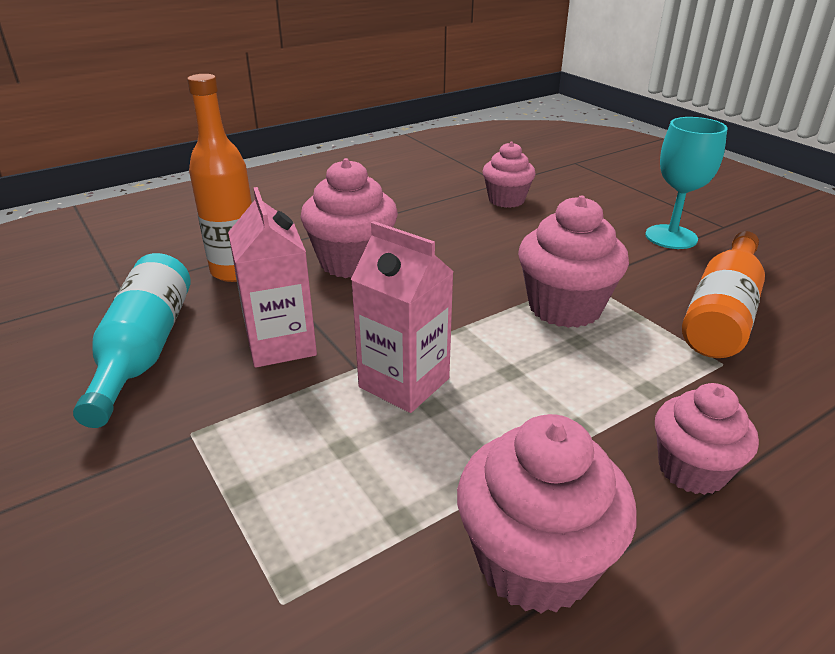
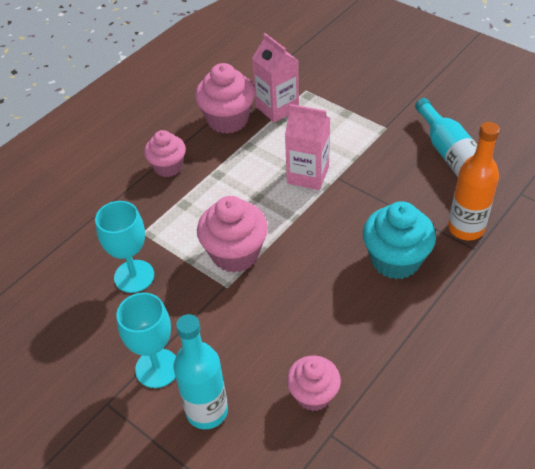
camera: 165 degrees right, 15 degrees up
pink carton [228,187,317,368] -> pink carton moved to [252,33,299,123]
pink cupcake [300,158,398,278] -> turquoise cupcake [363,201,436,279]
orange bottle [682,231,765,358] -> turquoise goblet [95,201,154,293]
none -> turquoise bottle [173,314,228,429]

